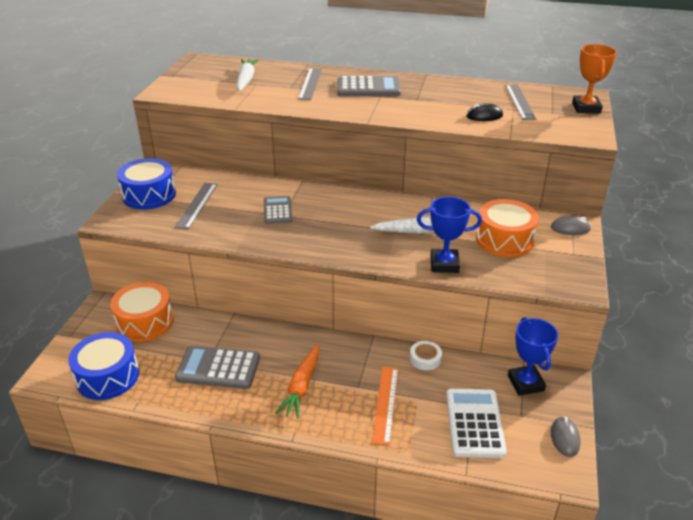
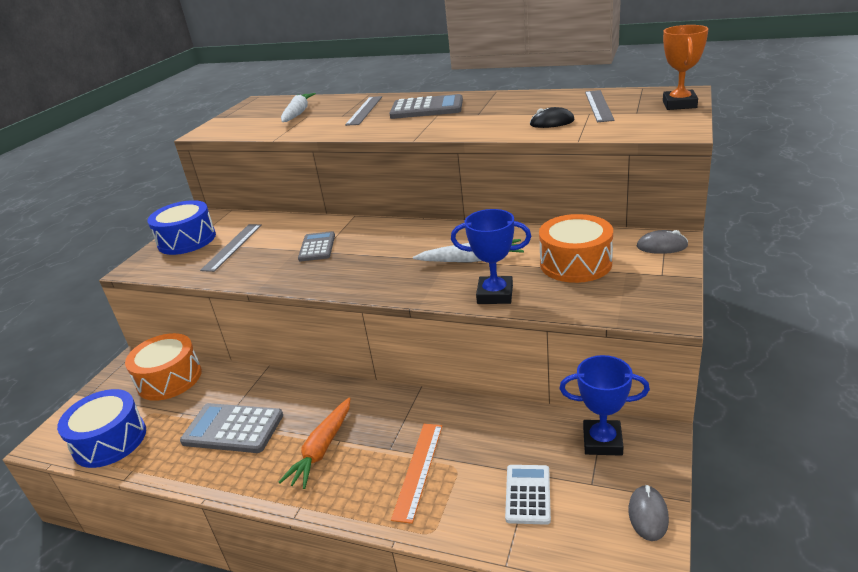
camera: 10 degrees right, 5 degrees down
white tape [410,341,442,370] -> none
white calculator [446,389,507,458] -> white calculator [505,465,551,525], size x0.65
blue trophy [508,317,558,396] -> blue trophy turned 75 degrees counterclockwise [560,355,650,456]

